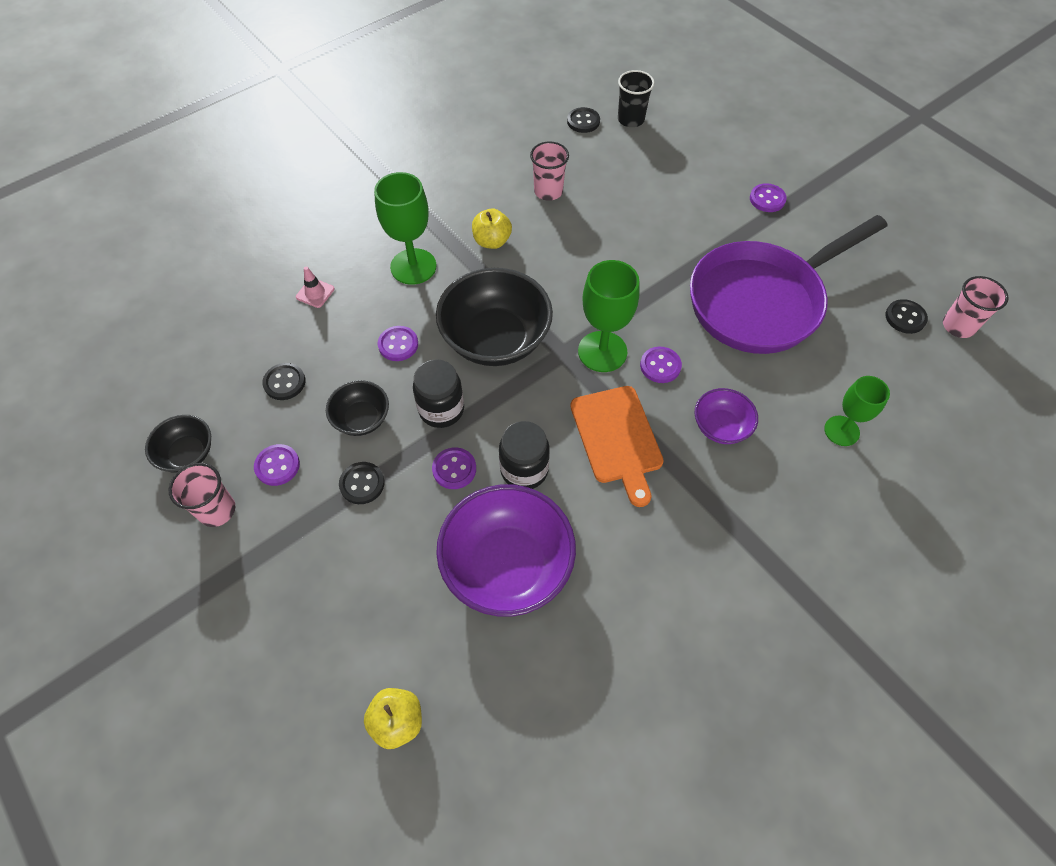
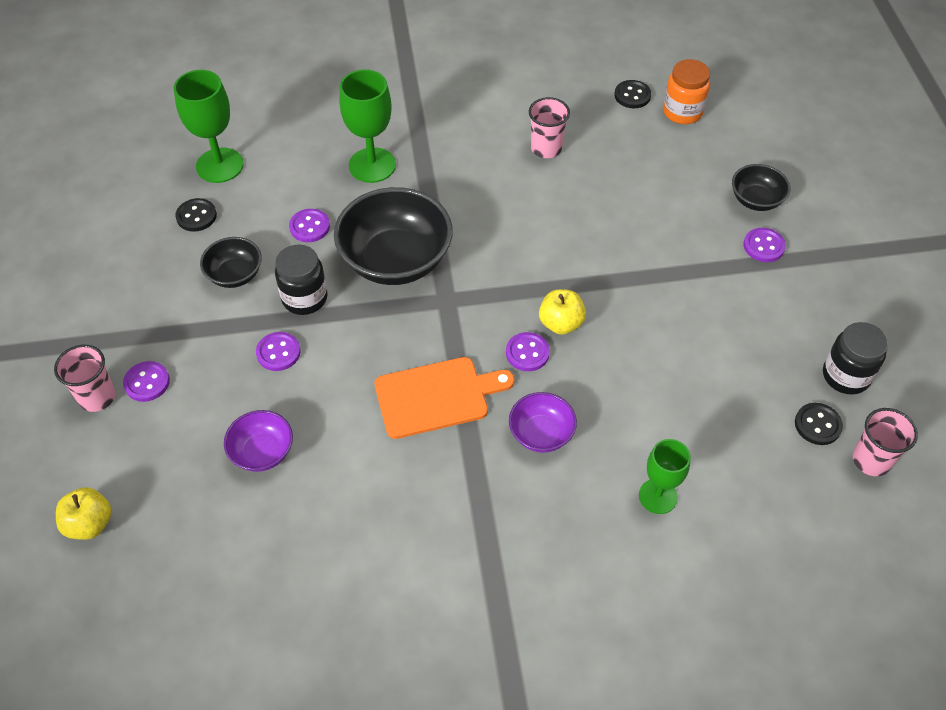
camera: 30 degrees right, 5 degrees down
black bowl [145,415,211,473] -> black bowl moved to [732,164,790,211]
pink cup [169,463,235,527] -> pink cup moved to [54,345,116,412]
purple button [254,444,300,486] -> purple button moved to [123,361,170,402]
pink traffic cone [296,266,335,308] -> none
black button [339,462,384,504] -> none
purple bowl [436,484,576,617] -> purple bowl [224,410,293,472], size x0.52
yellow apple [472,208,512,249] -> yellow apple moved to [539,289,586,335]
black jar [499,421,550,489] -> black jar moved to [823,322,888,394]
orange cutting board [570,386,664,507] -> orange cutting board turned 120 degrees counterclockwise [374,357,515,439]
green goblet [578,260,639,372] -> green goblet moved to [174,70,244,183]
black cup [618,70,655,127] -> orange jar [663,59,710,124]
purple pan [690,215,888,354] -> none

